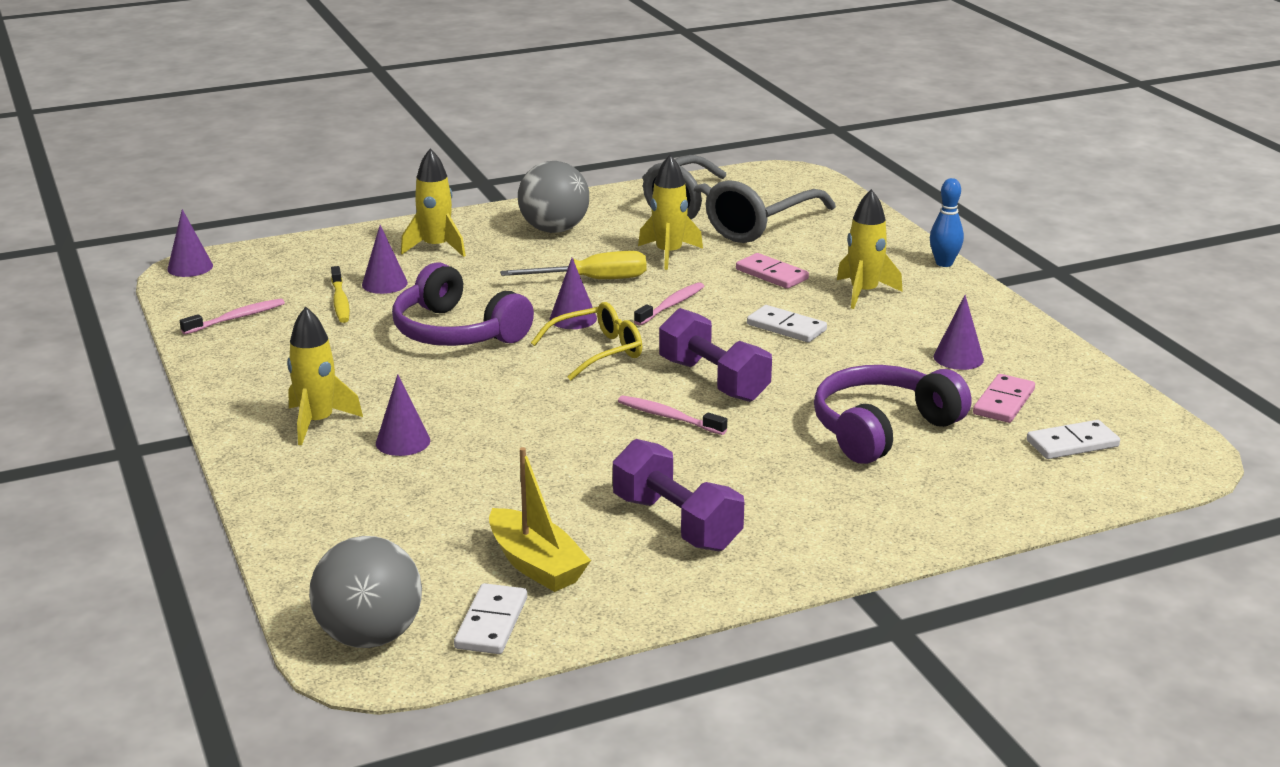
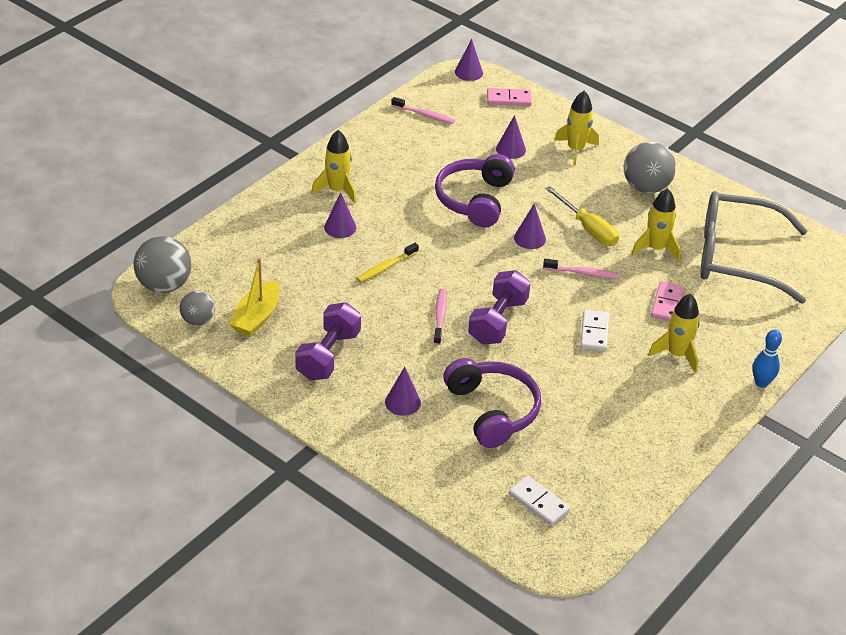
camera: 60 degrees right, 15 degrees up
yellow toothbrush [331,266,350,323] -> yellow toothbrush moved to [357,243,419,282]
white domino [454,583,527,654] -> grey ball [180,290,215,326]
yellow glasses [531,302,642,380] -> none
purple headphones [814,365,971,464] -> purple headphones turned 45 degrees clockwise [443,358,541,448]
purple cone [934,295,984,370] -> purple cone moved to [385,367,421,416]
pink domino [973,374,1035,423] -> pink domino moved to [487,88,532,106]

